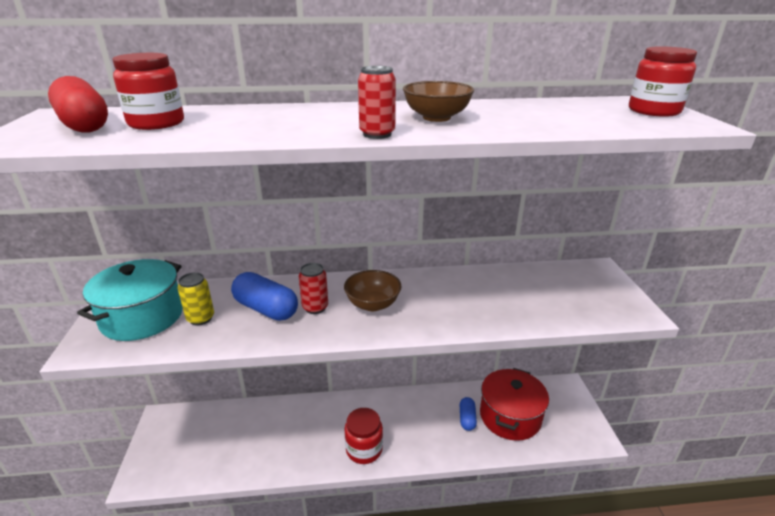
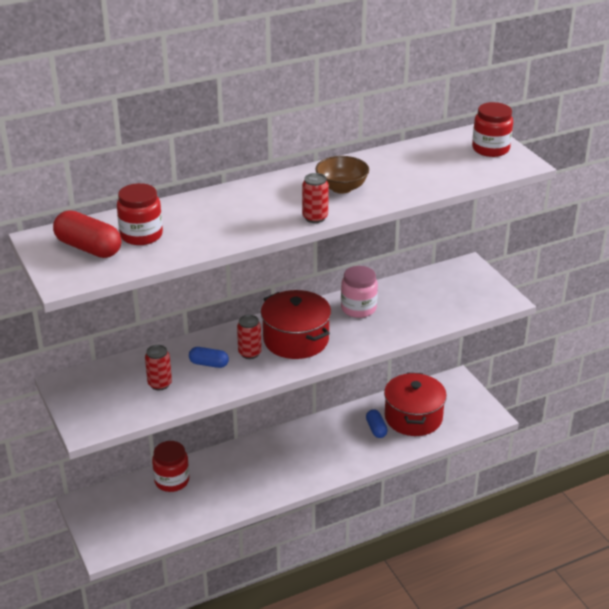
camera: 20 degrees left, 5 degrees up
turquoise pot [77,259,183,341] -> none
yellow can [178,272,214,325] -> red can [145,345,172,390]
blue capsule [231,272,298,321] -> blue capsule [189,347,229,368], size x0.59
brown bowl [344,270,402,311] -> red pot [261,290,331,359]
red jar [345,408,383,464] -> red jar moved to [152,441,189,492]
none -> pink jar [341,266,378,318]

